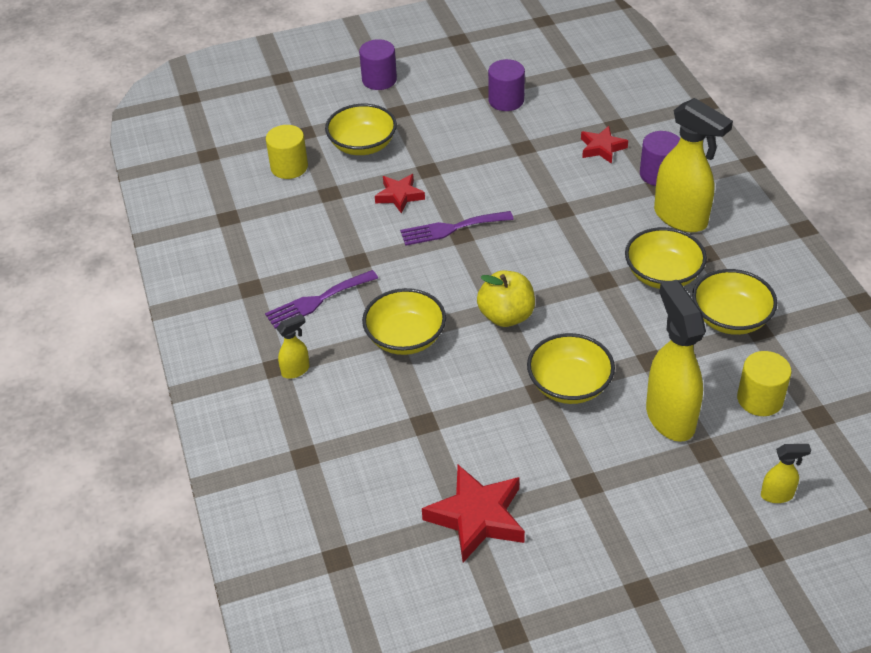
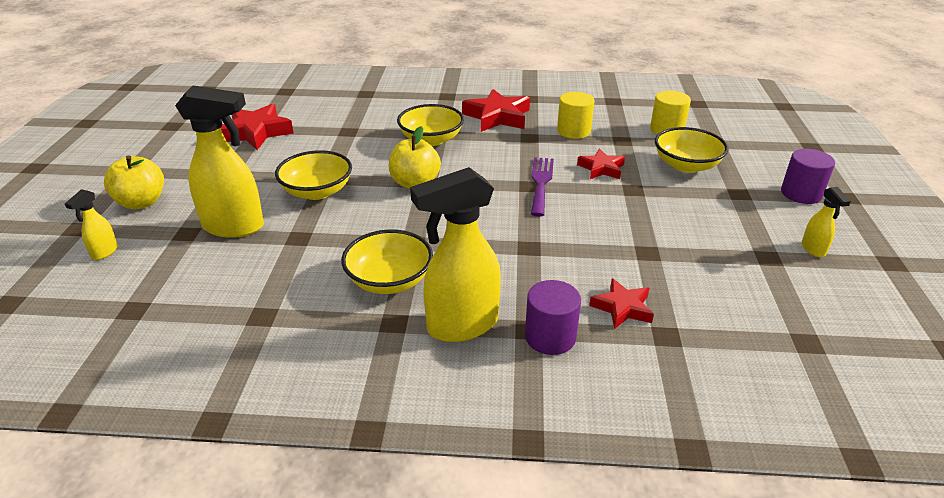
camera: 110 degrees right, 10 degrees down
purple fork [265,270,378,329] -> red star [462,89,530,132]
yellow spray bottle [276,314,310,379] -> yellow spray bottle moved to [802,187,851,257]
purple cylinder [488,59,525,111] -> none
yellow bowl [692,269,777,335] -> none
yellow cylinder [737,351,792,416] -> yellow cylinder moved to [557,92,595,139]
none -> yellow apple [104,155,164,209]

